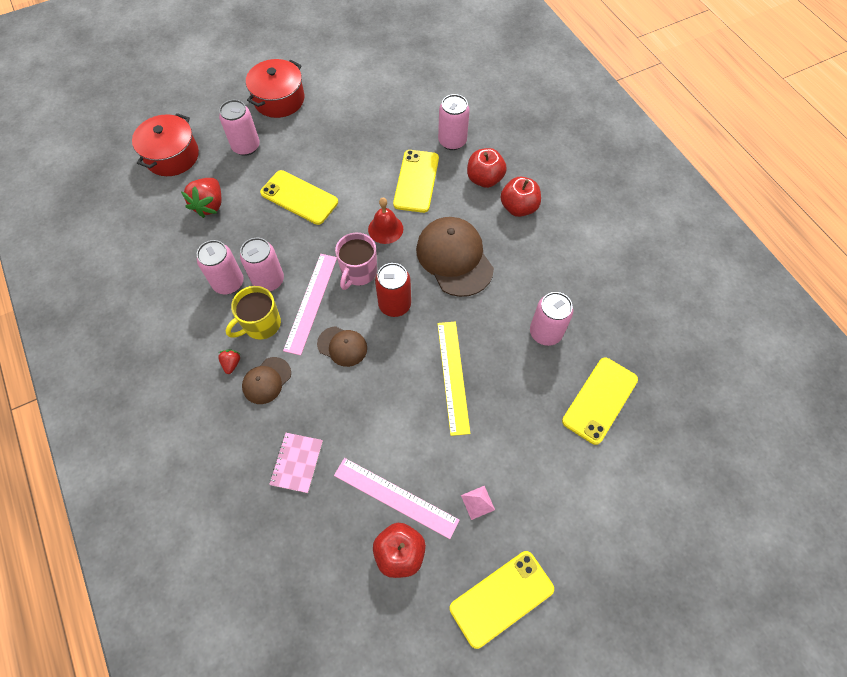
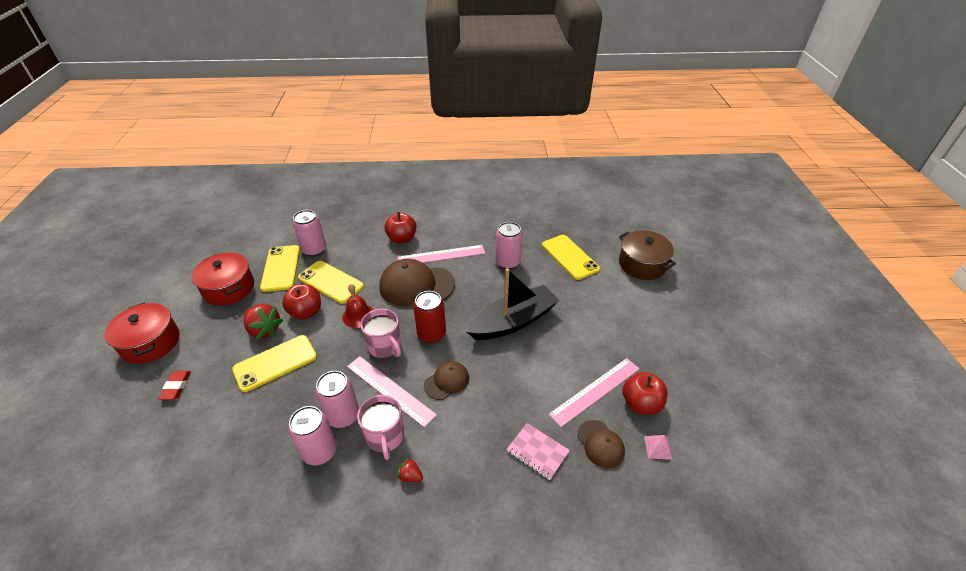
camera: 65 degrees left, 20 degrees down
red pot [132,113,199,176] -> red pot moved to [191,253,254,306]
red strawberry [181,178,221,218] -> red strawberry moved to [244,304,283,340]
pink can [219,100,260,156] -> red eraser [158,371,191,400]
yellow mug [226,286,281,340] -> pink mug [357,395,404,460]
brown cap [242,357,291,404] -> brown cap moved to [577,420,625,468]
yellow ruler [438,322,470,436] -> black boat [466,268,560,340]
yellow phone [450,551,554,649] -> yellow phone moved to [260,245,300,292]
pink pyramid [461,486,495,520] -> pink pyramid moved to [644,435,673,460]
red apple [467,148,507,188] -> red apple moved to [282,284,321,320]
none -> pink ruler [397,245,485,263]
none -> brown pot [619,230,676,280]

